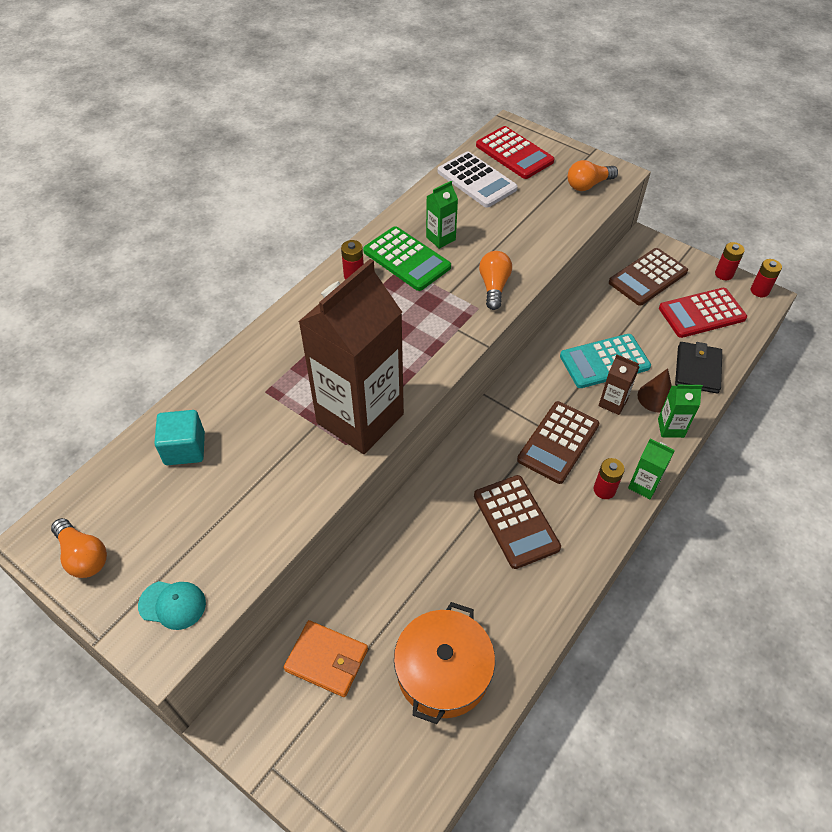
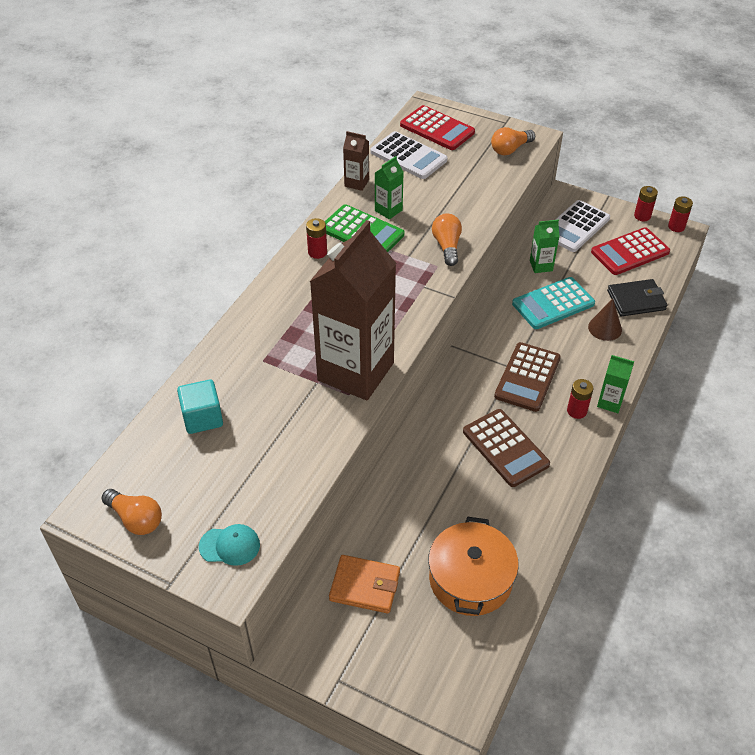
camera: 10 degrees left, 5 degrees down
brown carton [599,354,640,415] -> brown carton moved to [343,131,369,191]
brown calculator [609,248,688,306] -> white calculator [555,200,610,252]
green carton [658,385,703,438] -> green carton moved to [530,220,560,273]
black wallet [675,342,722,394] -> black wallet turned 75 degrees clockwise [607,279,667,316]

